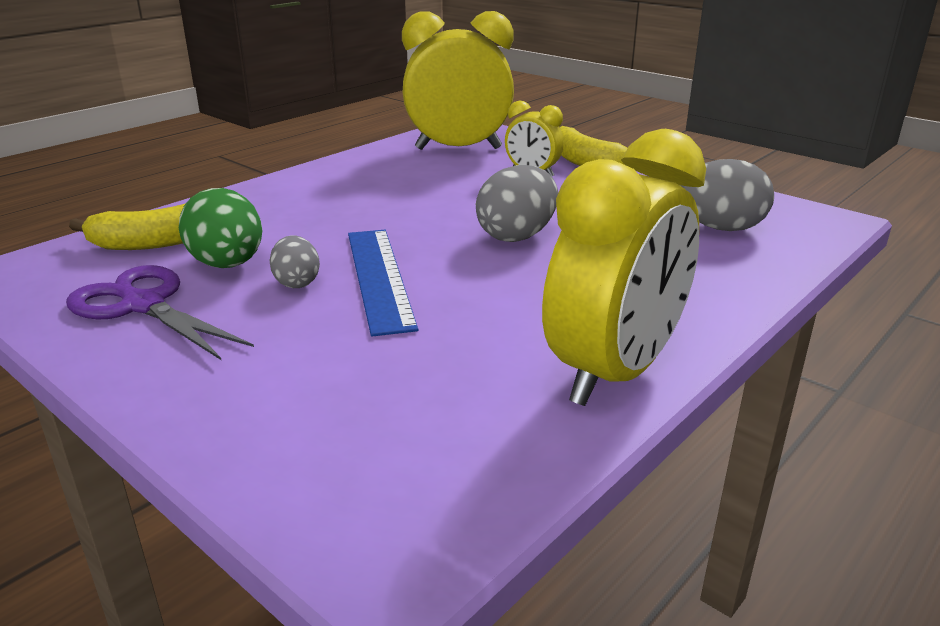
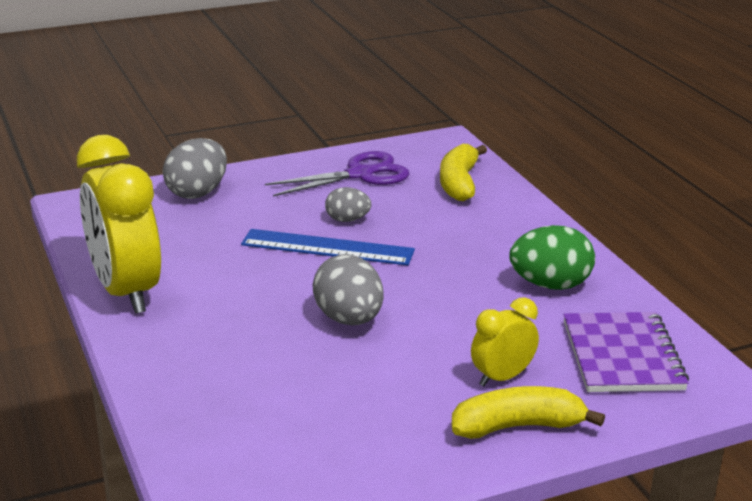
camera: 115 degrees right, 0 degrees up
green egg [179,188,262,268] -> green egg moved to [509,225,595,290]
yellow clock [402,11,514,150] -> purple notebook [563,312,689,392]
grey egg [680,159,774,231] -> grey egg moved to [163,138,227,199]

